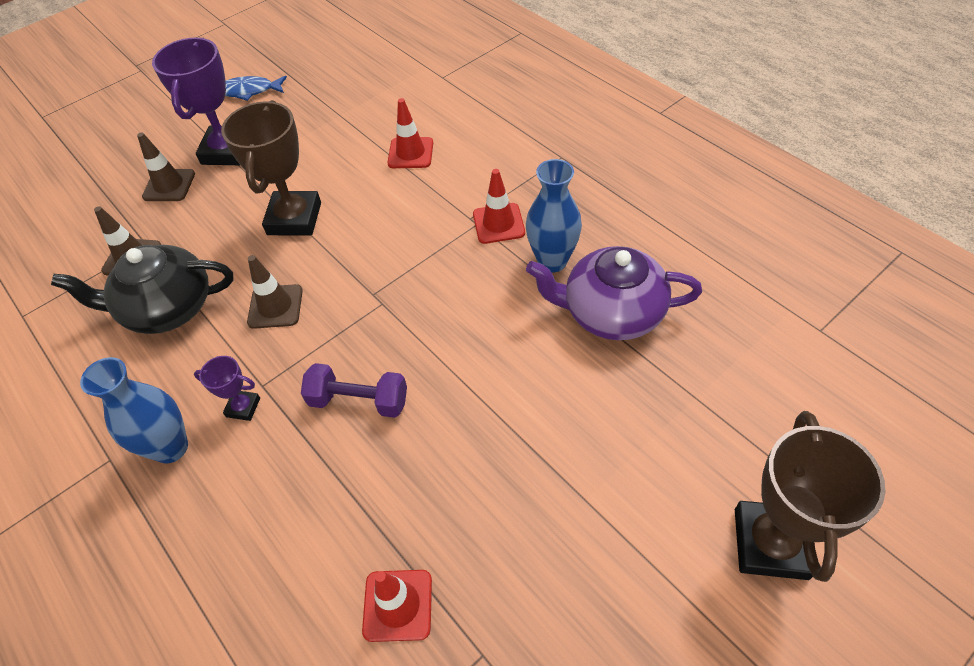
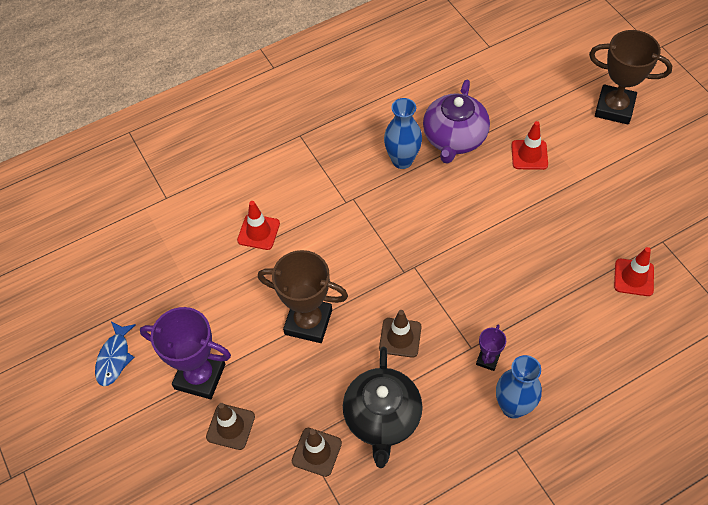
camera: 80 degrees left, 5 degrees up
purple dumbbell [301,363,407,418] -> none
red traffic cone [473,169,525,244] -> red traffic cone moved to [511,121,548,170]

